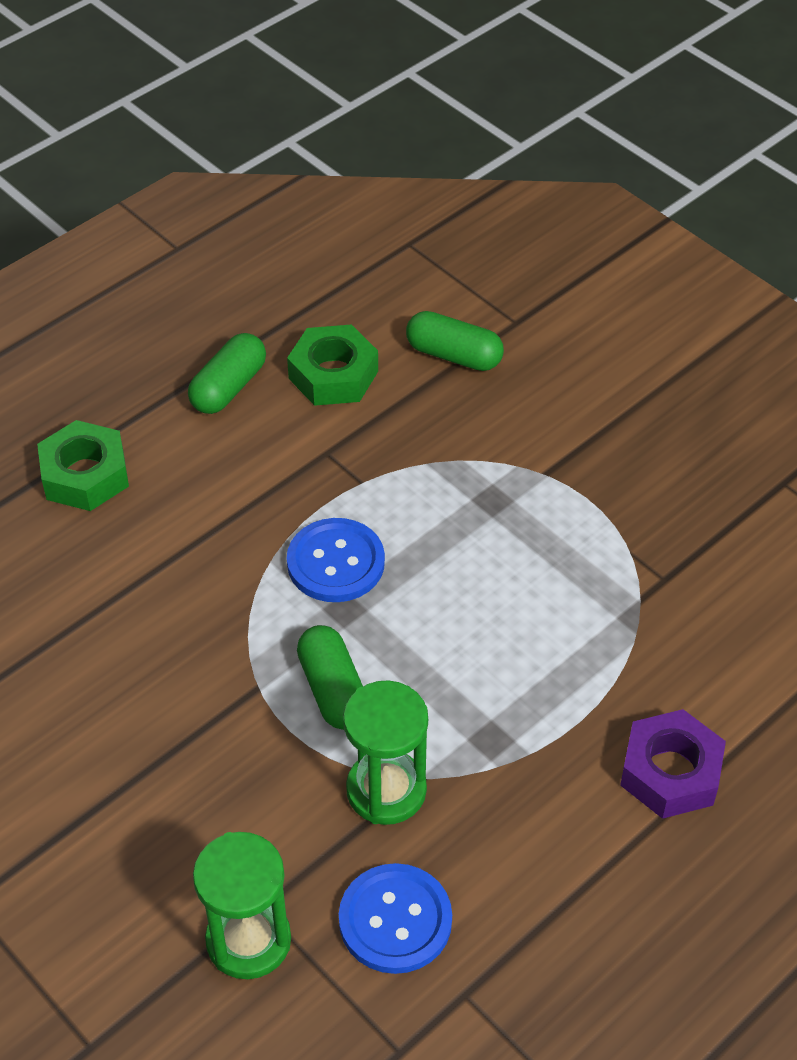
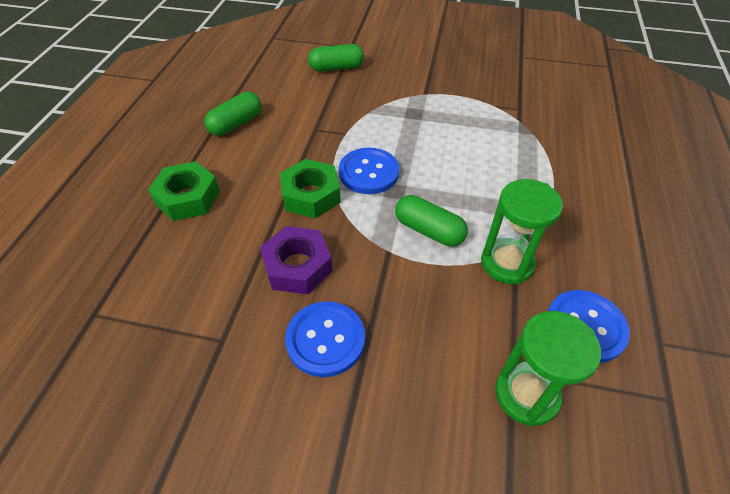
camera: 35 degrees left, 0 degrees up
green capsule [188,333,266,414] -> green capsule turned 45 degrees clockwise [204,92,261,136]
green nut [287,324,378,406] -> green nut moved to [280,159,341,219]
purple nut [620,709,726,819] -> purple nut moved to [260,226,333,295]
none -> blue button [285,301,365,377]

